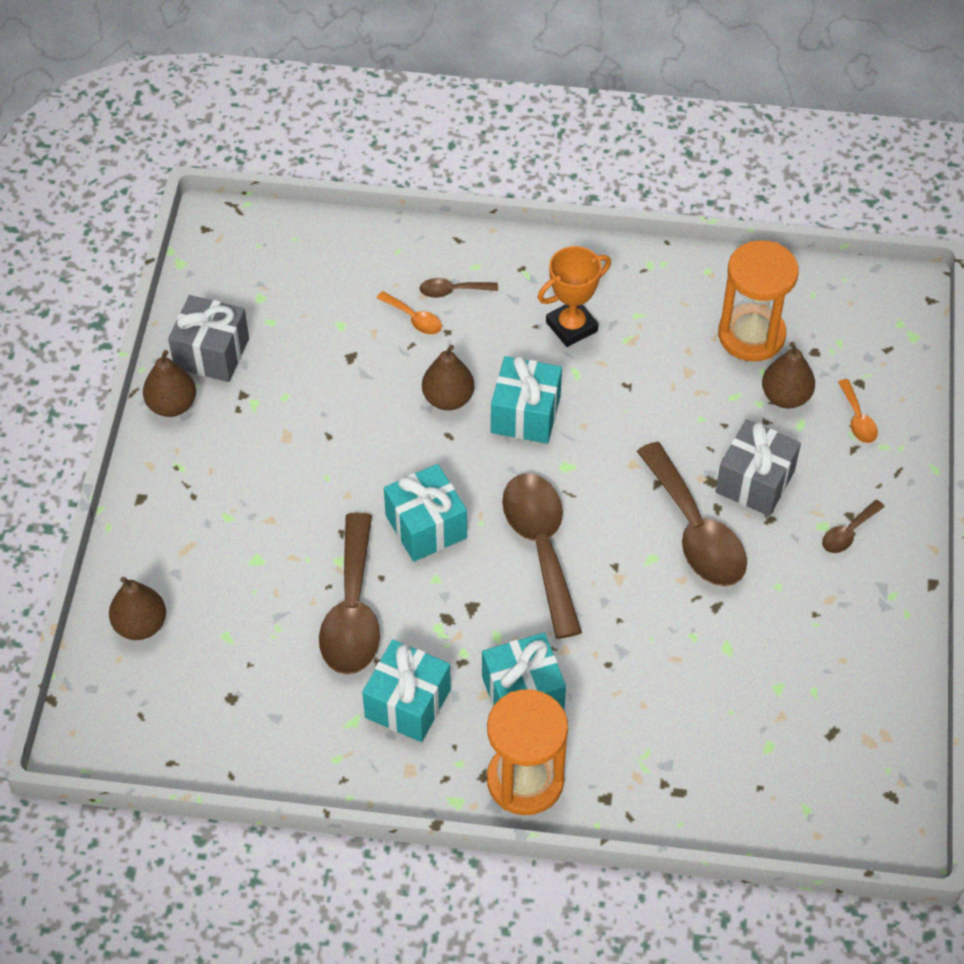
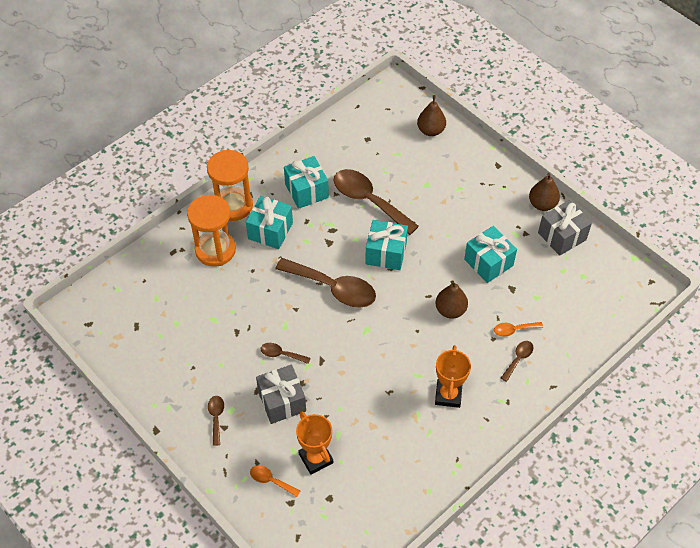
camera: 130 degrees right, 0 degrees up
turquoise gift [491,356,562,444] -> turquoise gift moved to [464,226,517,283]
brown spoon [637,442,747,586] -> brown spoon [261,343,311,364], size x0.46
orange hourglass [718,240,799,362] -> orange hourglass moved to [187,195,236,267]
brown pear [762,342,815,408] -> orange trophy [296,411,333,475]

